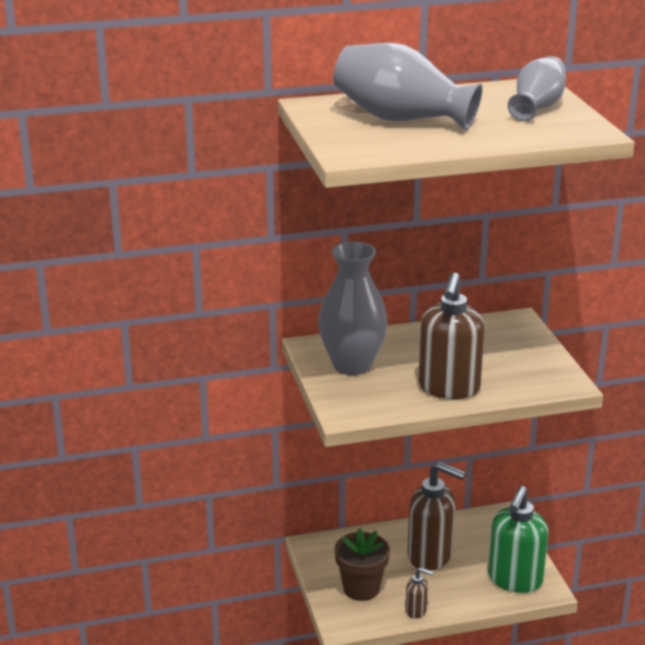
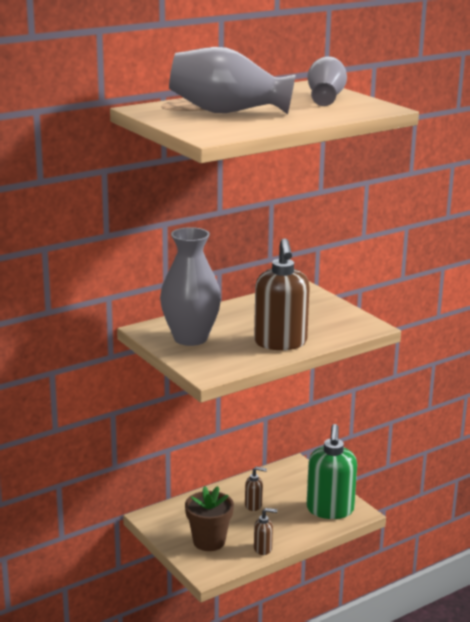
camera: 20 degrees left, 5 degrees down
brown soap dispenser [407,461,466,571] -> brown soap dispenser [245,466,267,511], size x0.46

